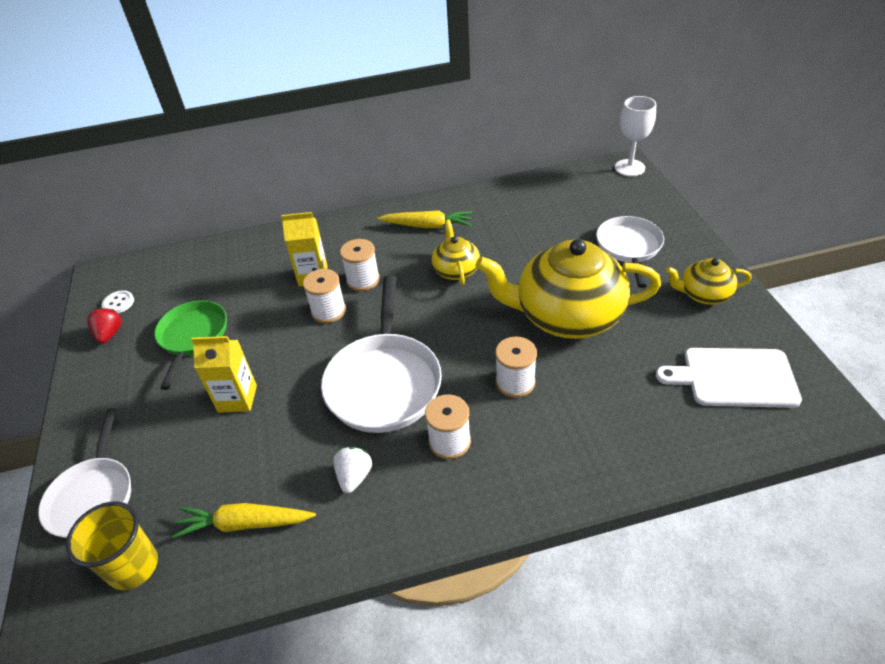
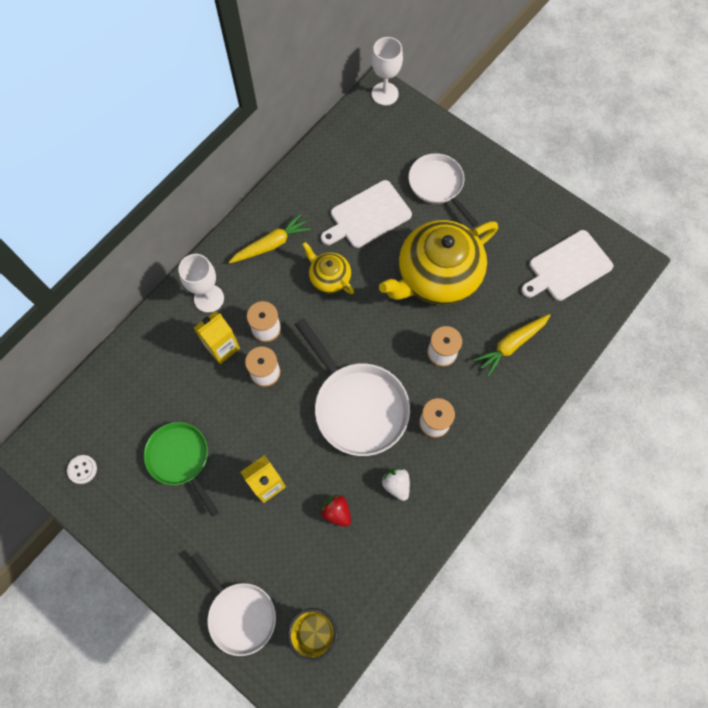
camera: 40 degrees left, 25 degrees up
red strawberry [87,308,122,344] -> red strawberry moved to [320,495,351,527]
yellow carrot [172,503,316,538] -> yellow carrot moved to [474,314,550,376]
yellow teapot [666,258,752,305] -> none
none -> white goblet [178,254,224,313]
none -> white cutting board [321,180,412,248]

